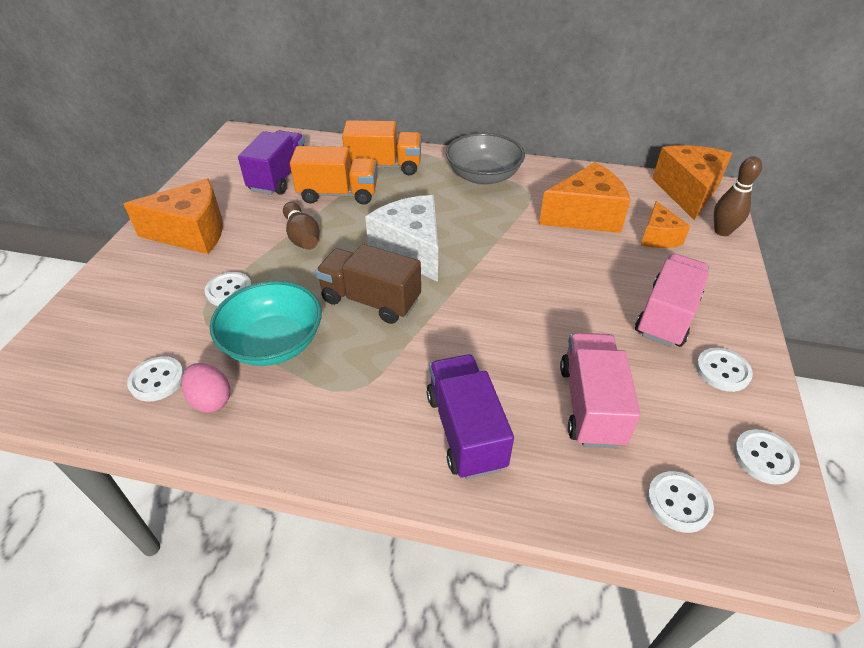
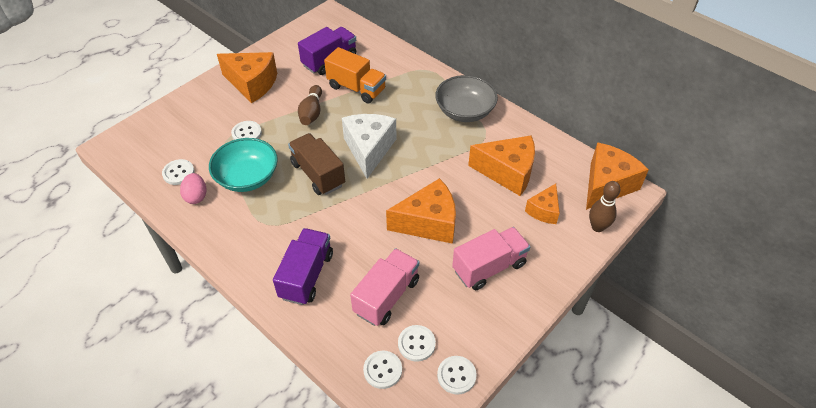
camera: 30 degrees right, 5 degrees up
orange truck [342,120,421,176] -> none
white button [696,348,753,392] -> white button moved to [398,325,436,362]
none -> orange cheese [386,178,456,244]

